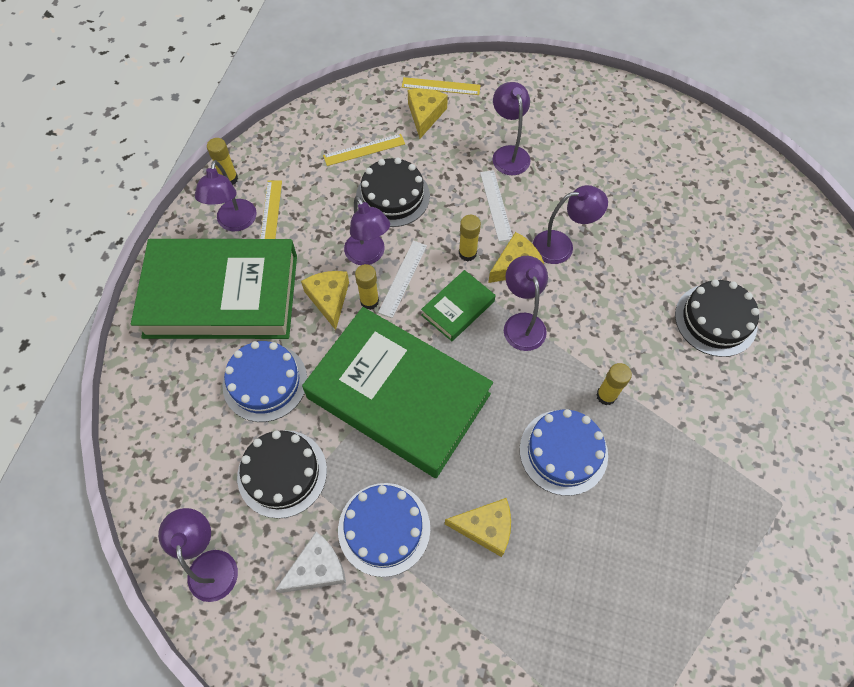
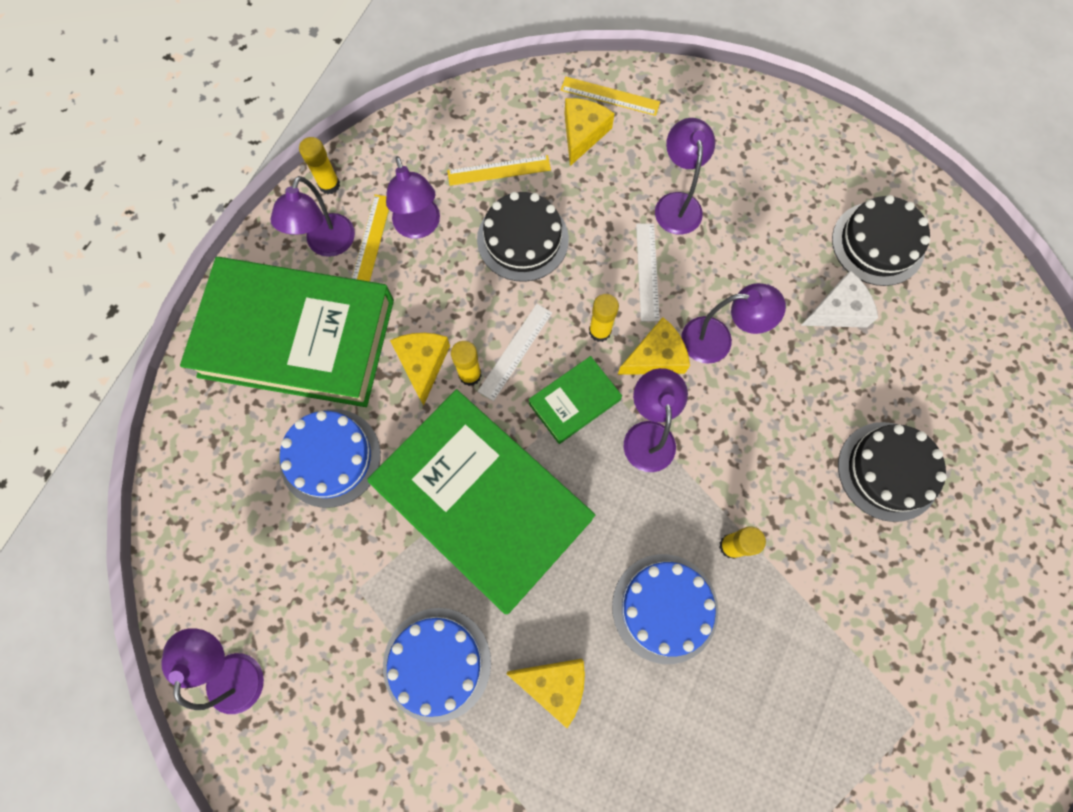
camera: 10 degrees right, 10 degrees up
black cake [237,430,327,519] -> black cake moved to [832,195,930,286]
white cheese [275,532,346,593] -> white cheese moved to [801,270,878,328]
purple lamp [344,196,390,265] -> purple lamp moved to [386,156,440,239]

